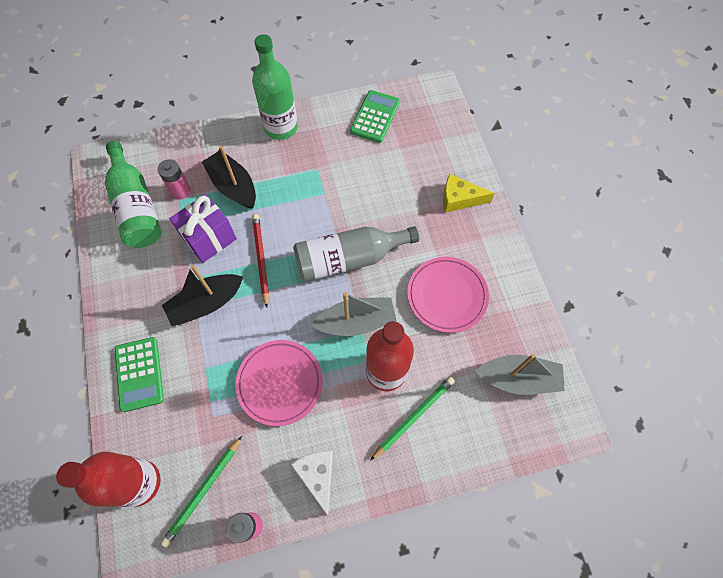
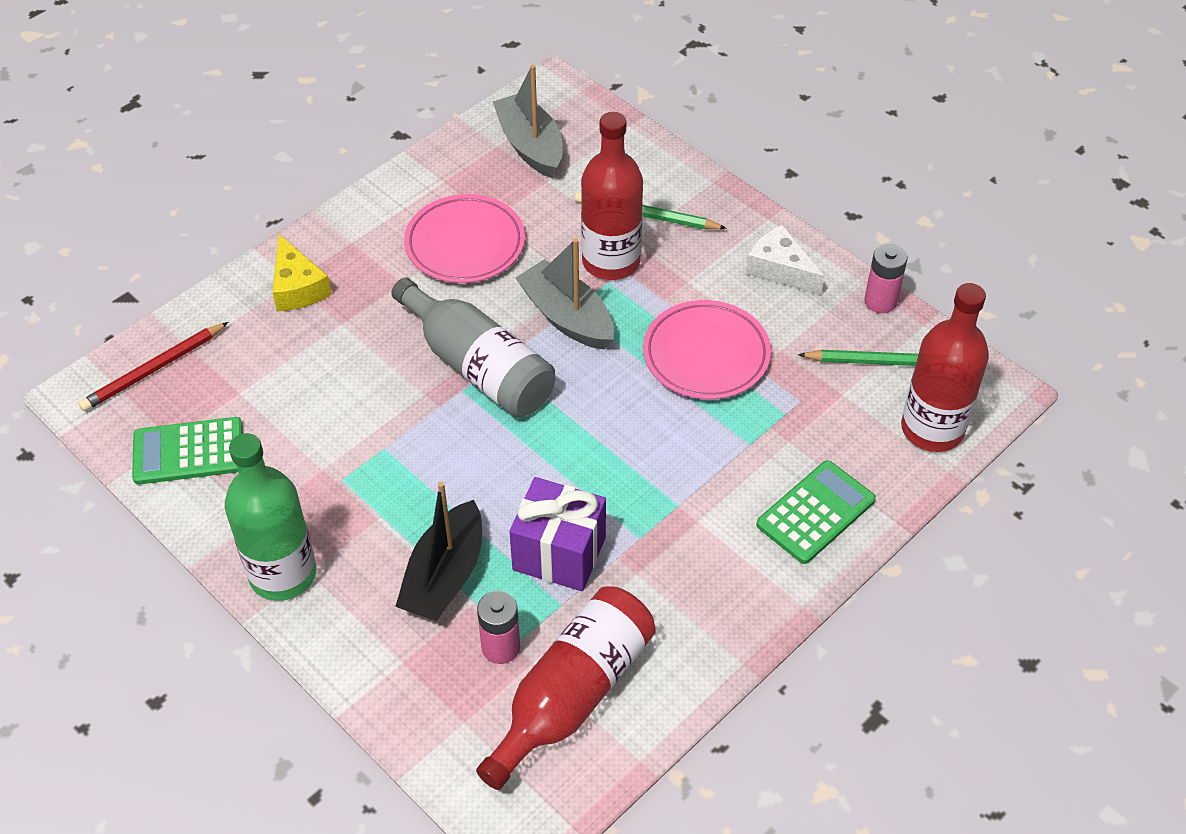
camera: 120 degrees left, 15 degrees down
green bottle [105,141,162,248] -> red bottle [476,586,656,790]
black boat [162,265,243,326] -> none
red pencil [252,214,269,308] -> red pencil moved to [78,322,228,411]
white cheese [290,451,333,515] -> white cheese turned 90 degrees clockwise [746,224,824,295]

